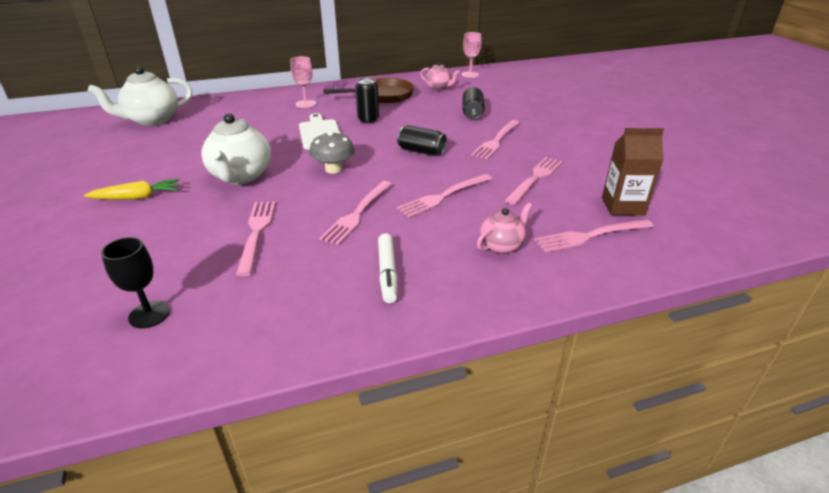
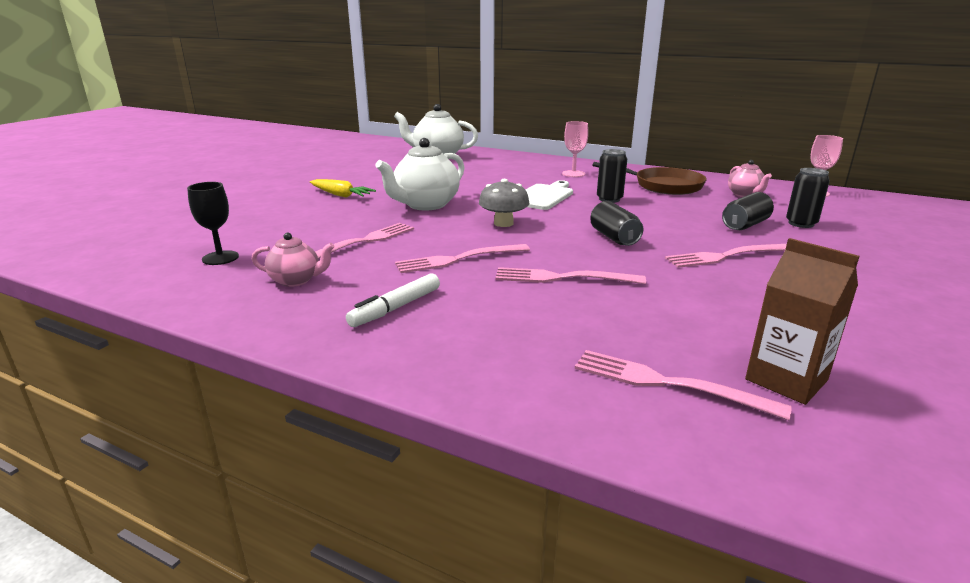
camera: 45 degrees right, 10 degrees down
pink teapot [477,203,532,254] -> pink teapot moved to [251,233,334,287]
pink fork [504,157,563,205] -> none
none -> black can [786,168,830,228]

